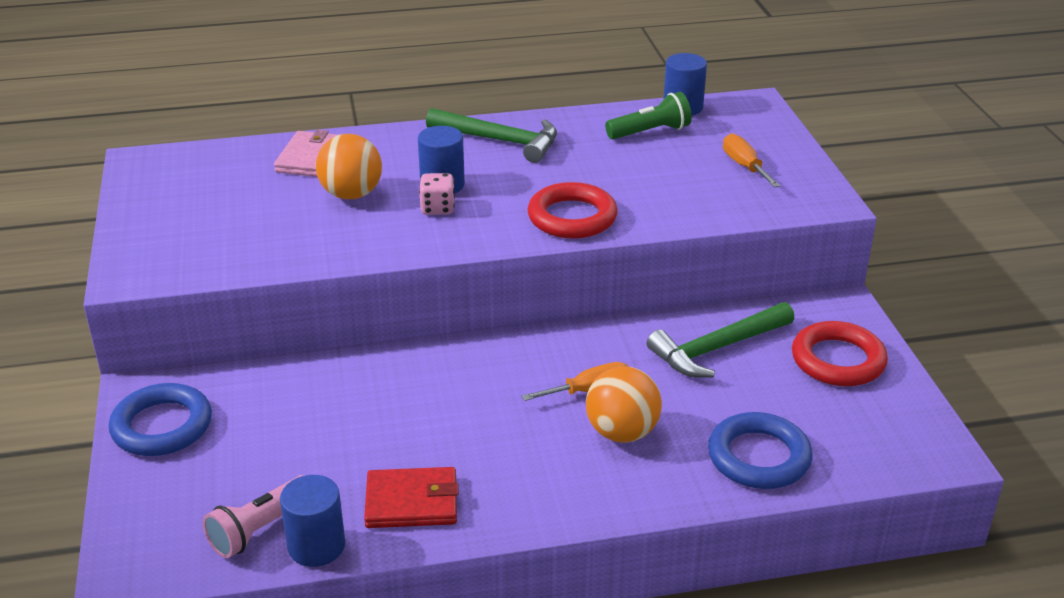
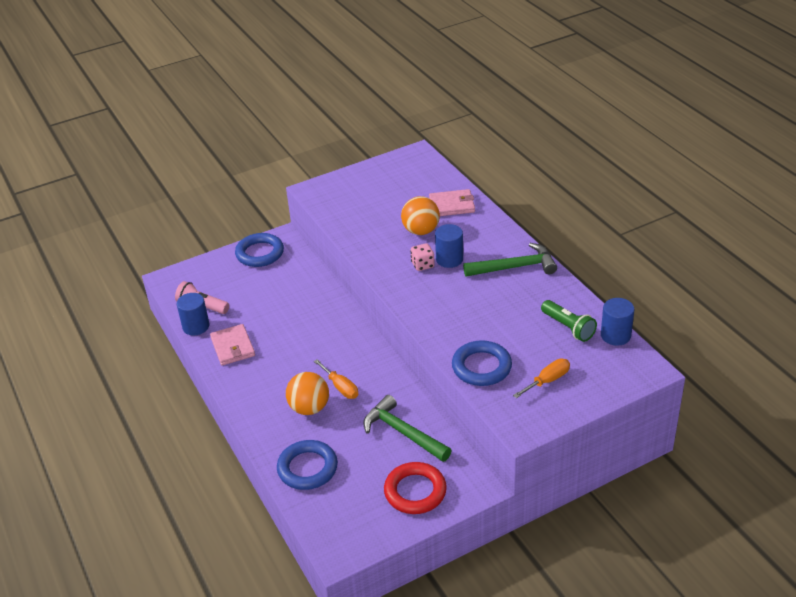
camera: 75 degrees right, 5 degrees up
red wallet [364,467,459,528] -> pink wallet [210,324,255,366]
green hammer [426,108,557,163] -> green hammer turned 105 degrees counterclockwise [463,243,557,277]
red ring [528,182,618,239] -> none
none -> blue ring [452,340,512,386]

